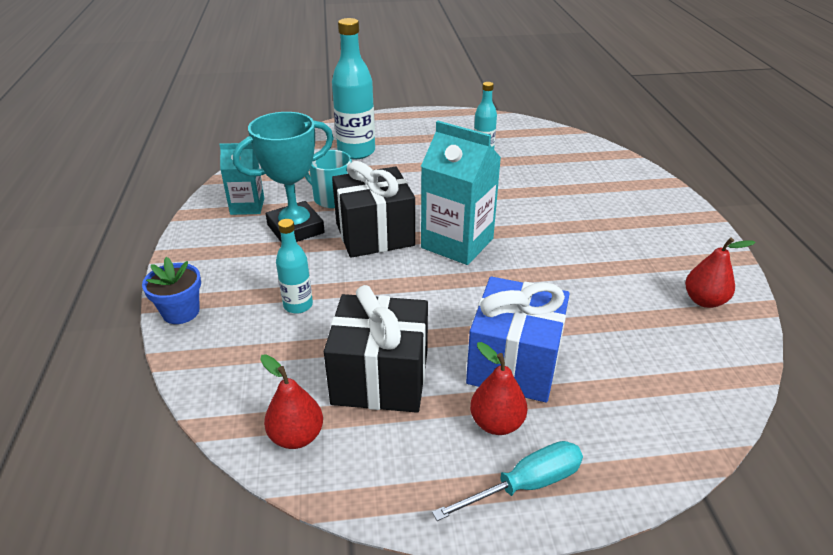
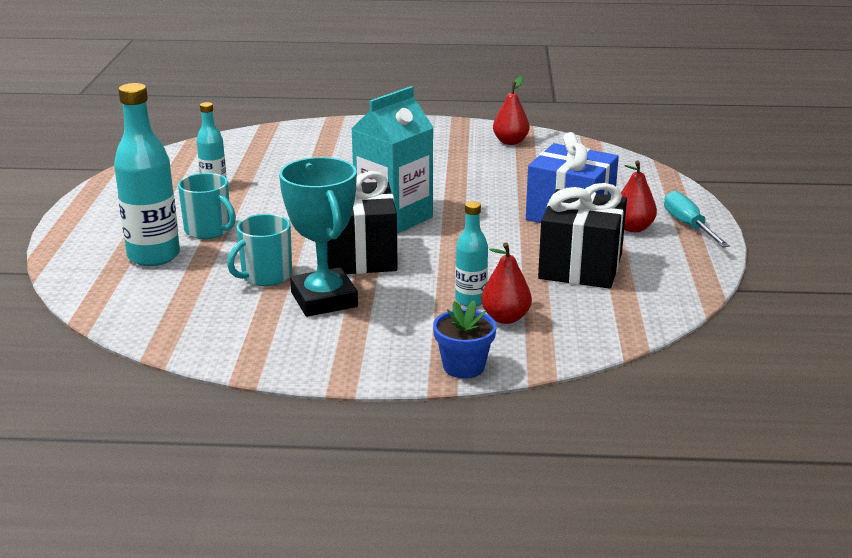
camera: 80 degrees left, 10 degrees down
turquoise carton [219,143,264,215] -> none
red pear [260,354,323,449] -> red pear moved to [481,242,532,324]
none -> turquoise mug [178,173,236,239]

